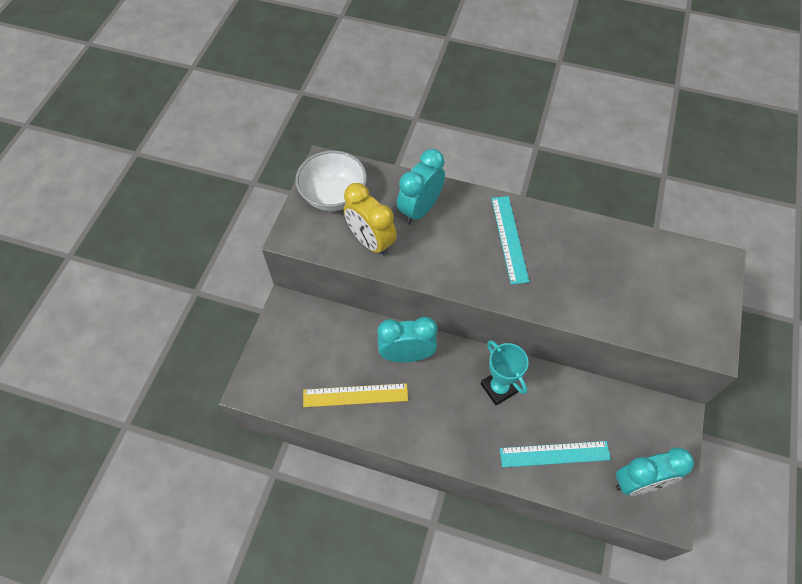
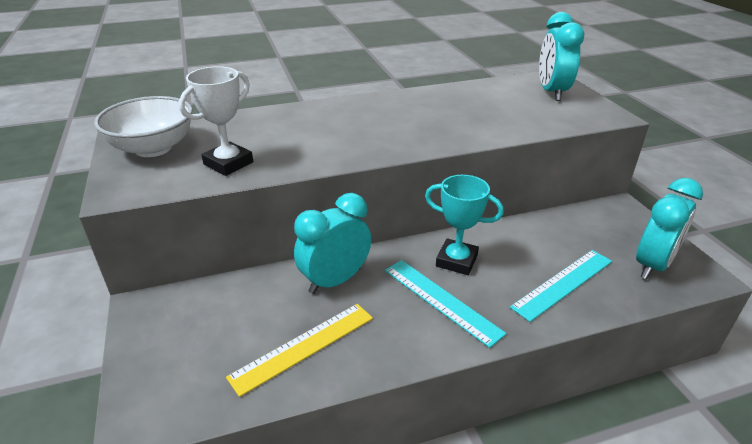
camera: 35 degrees left, 25 degrees down
yellow clock [343,183,397,257] -> white trophy [179,66,253,176]
turquoise clock [397,149,445,225] -> turquoise clock moved to [539,12,585,101]
turquoise ruler [491,196,529,285] -> turquoise ruler moved to [385,260,506,348]

